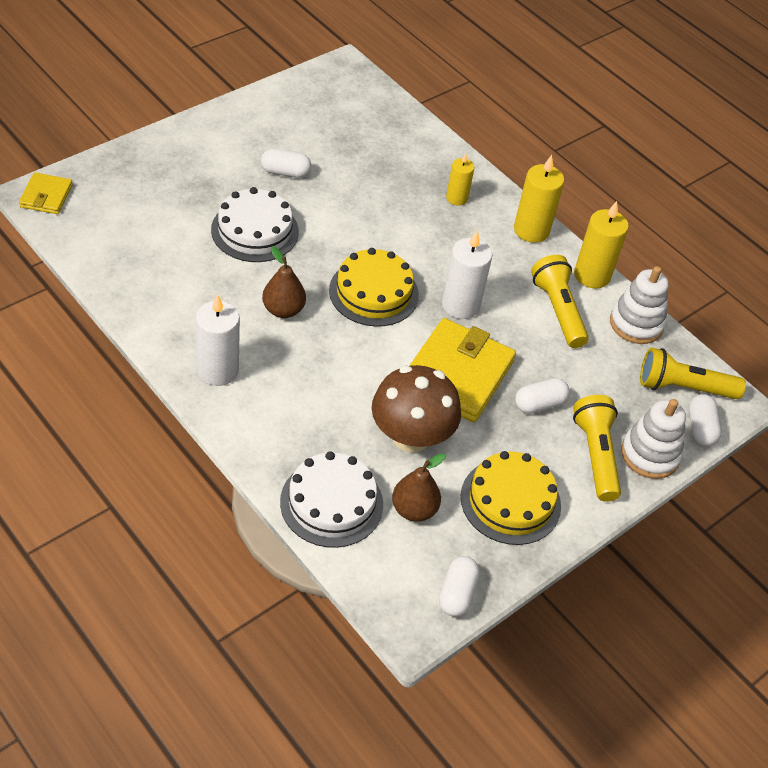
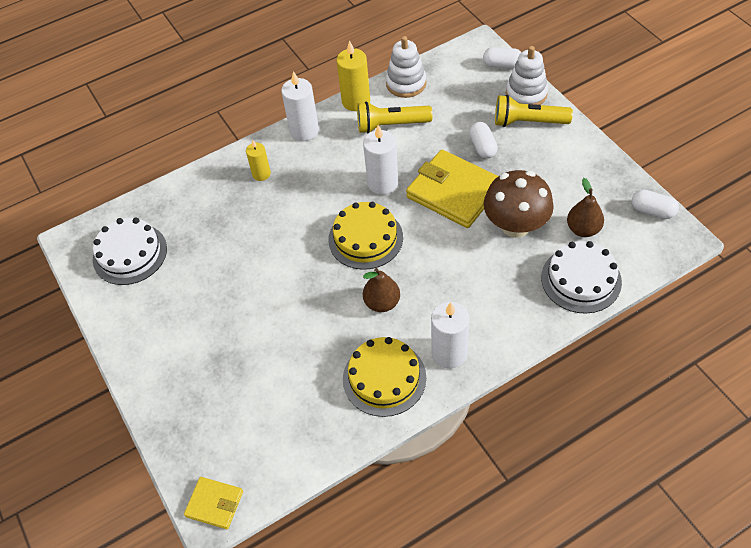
camera: 70 degrees left, 5 degrees up
white cake [211,187,299,262] -> white cake moved to [93,218,167,285]
white capsule [261,149,311,178] -> none
yellow cake [461,451,561,545] -> yellow cake moved to [343,337,426,417]
yellow candle [514,155,564,243] -> white candle [281,71,319,141]
yellow flashlight [640,347,746,399] -> none

